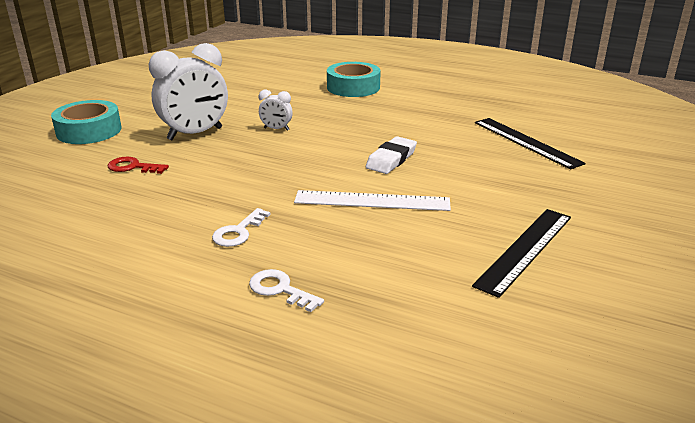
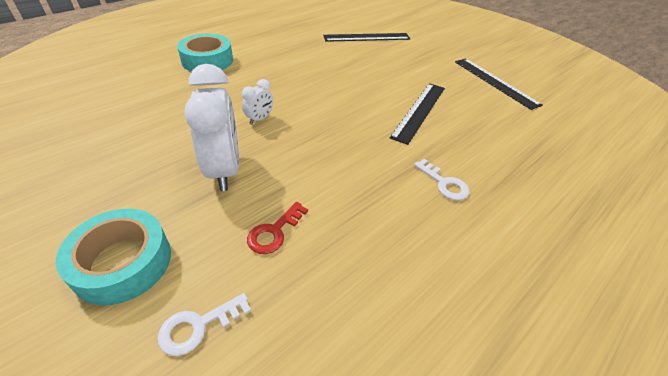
camera: 70 degrees left, 15 degrees up
white key [249,269,324,312] -> white key moved to [157,293,251,356]
white ruler [294,190,451,211] -> black ruler [390,83,445,145]
white eraser [366,136,417,174] -> none

